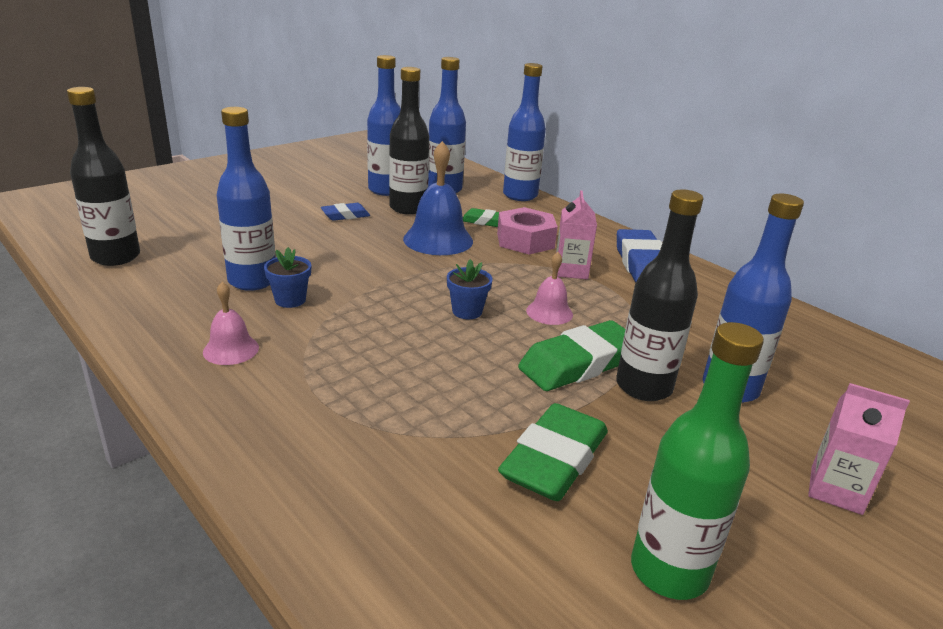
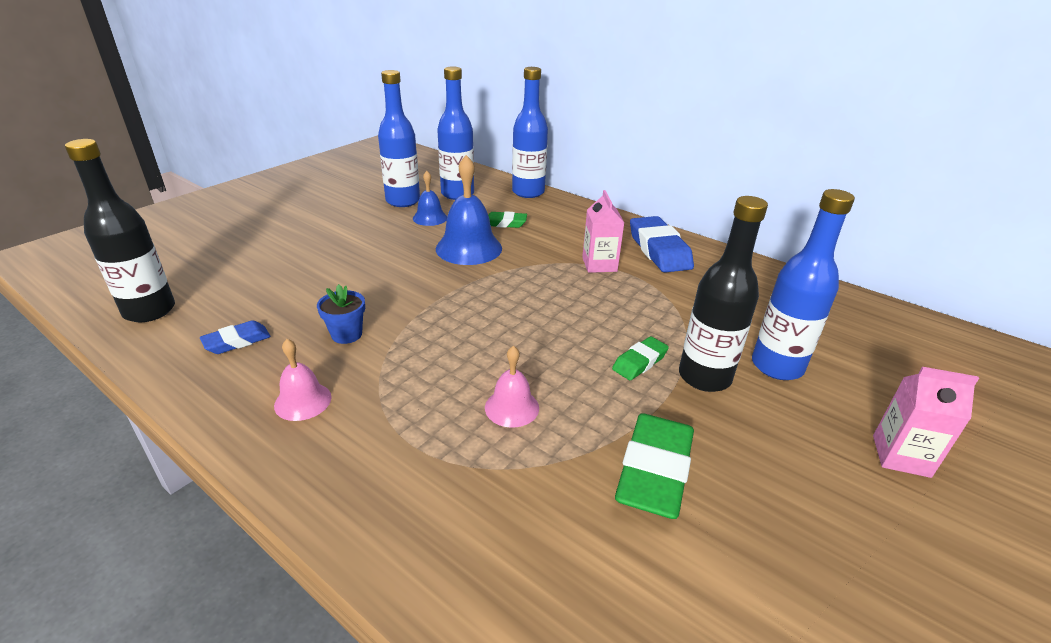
camera: 10 degrees left, 5 degrees up
blue bottle [217,107,275,291] -> none
blue eraser [321,203,370,221] -> blue eraser moved to [200,320,271,354]
black bottle [389,67,429,214] -> blue bell [413,171,447,226]
blue flower pot [447,259,493,319] -> none
pink nut [497,207,558,255] -> none
green eraser [518,320,625,391] -> green eraser [612,336,669,380], size x0.54
pink bell [526,252,573,325] -> pink bell moved to [485,346,539,428]
green bottle [631,322,764,600] -> none

